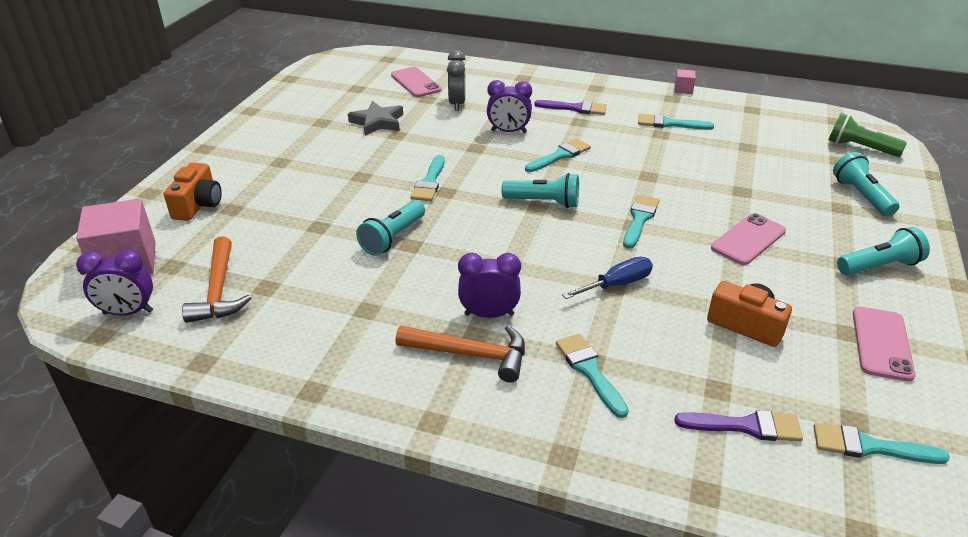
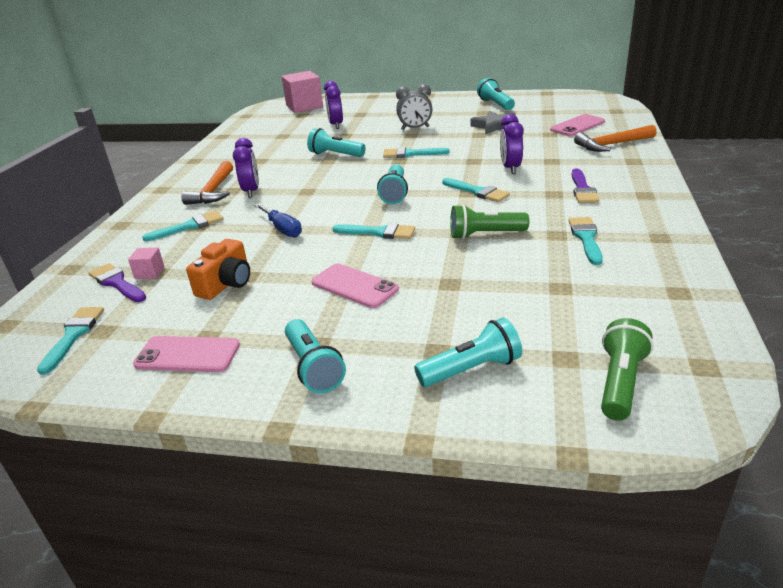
camera: 85 degrees right, 5 degrees down
purple clock [76,250,153,316] -> purple clock moved to [324,81,343,129]
orange camera [164,162,222,221] -> none
orange hammer [182,236,251,323] -> orange hammer moved to [574,125,657,152]
grey clock [447,50,466,111] -> grey clock moved to [396,84,432,130]
purple brush [674,410,803,442] -> purple brush turned 135 degrees clockwise [89,263,146,302]
pink cube [675,69,696,94] -> pink cube moved to [128,248,165,279]
none -> green flashlight [450,204,529,239]
none -> turquoise flashlight [477,78,515,110]

